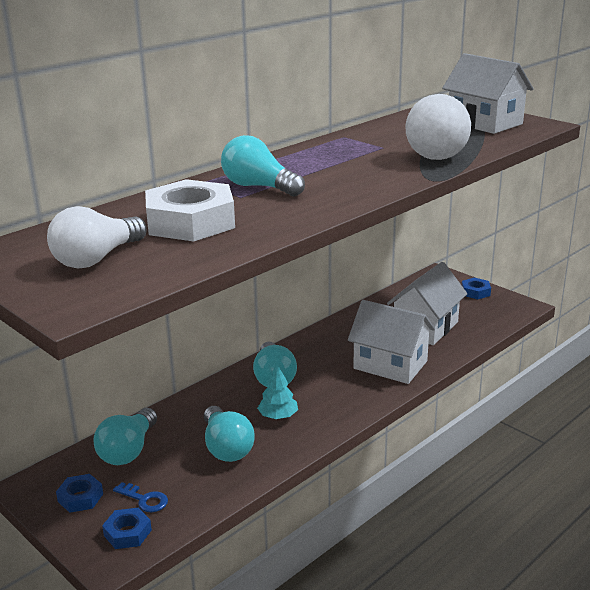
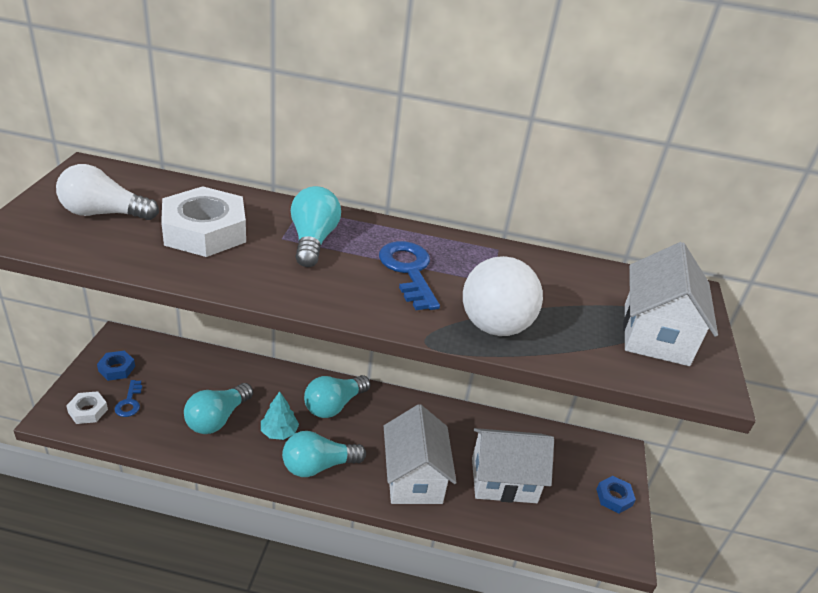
camera: 50 degrees right, 10 degrees up
turquoise light bulb [93,408,157,465] -> turquoise light bulb moved to [282,431,366,477]
blue nut [102,508,152,549] -> white nut [66,391,108,424]
none -> blue key [379,241,440,310]

